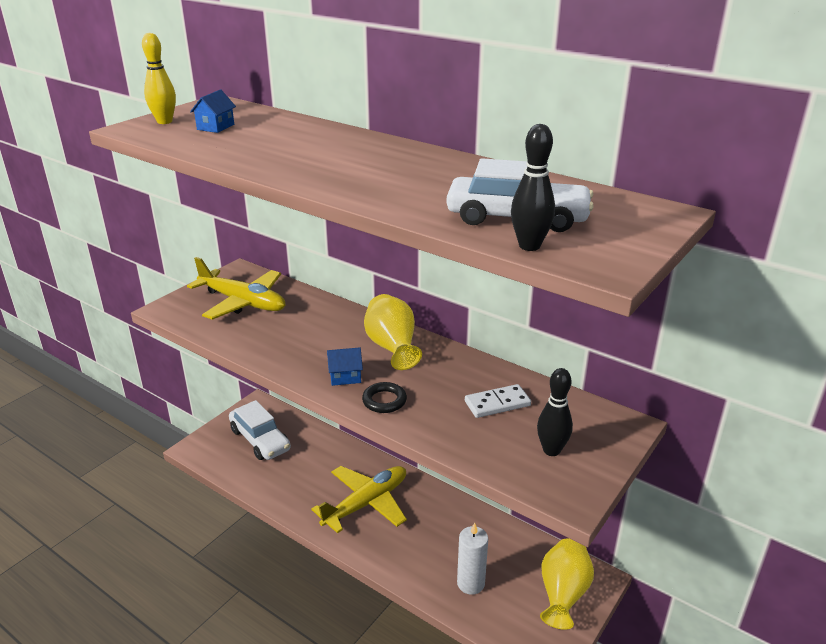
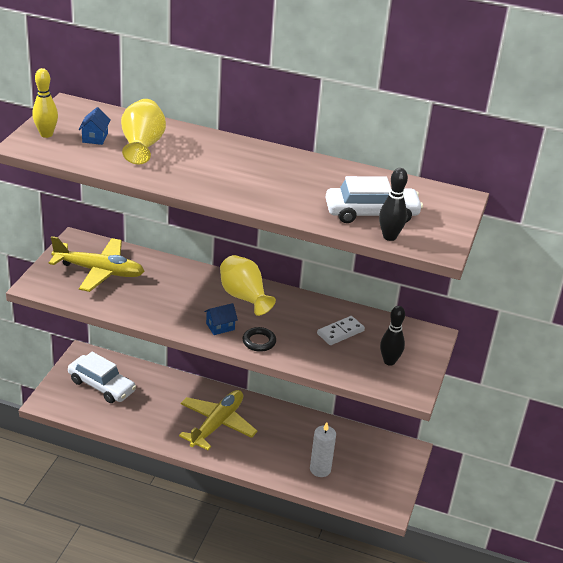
camera: 20 degrees left, 5 degrees up
yellow vase [540,538,594,630] -> yellow vase moved to [121,99,166,165]

